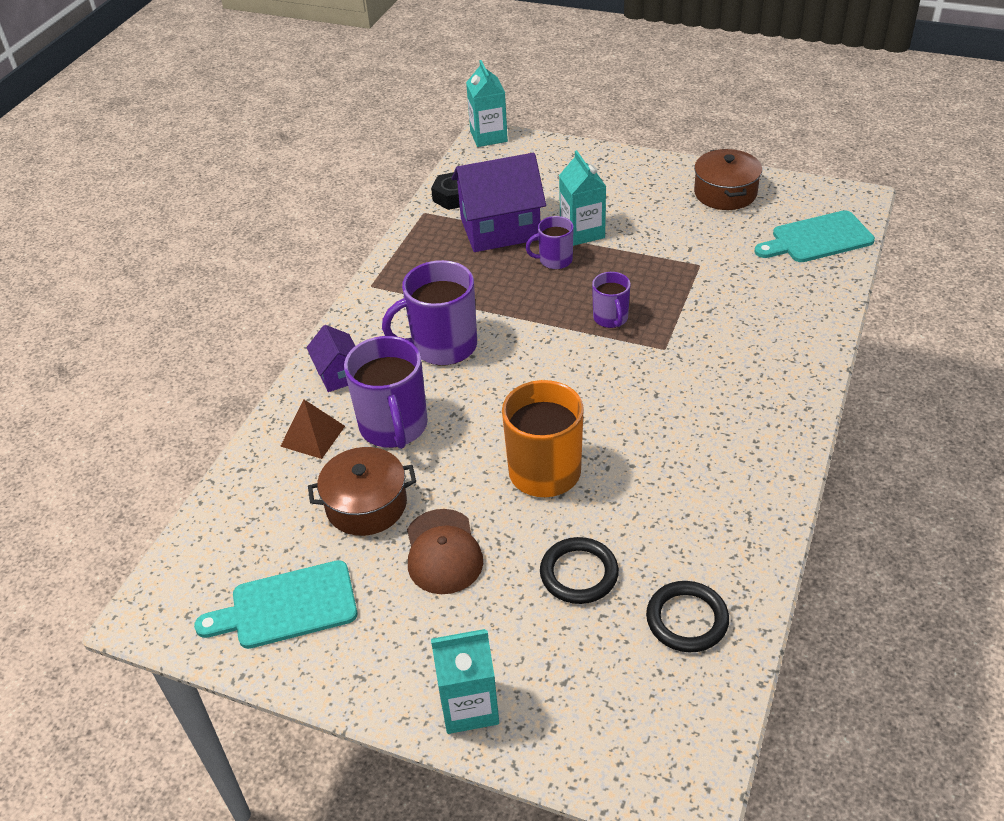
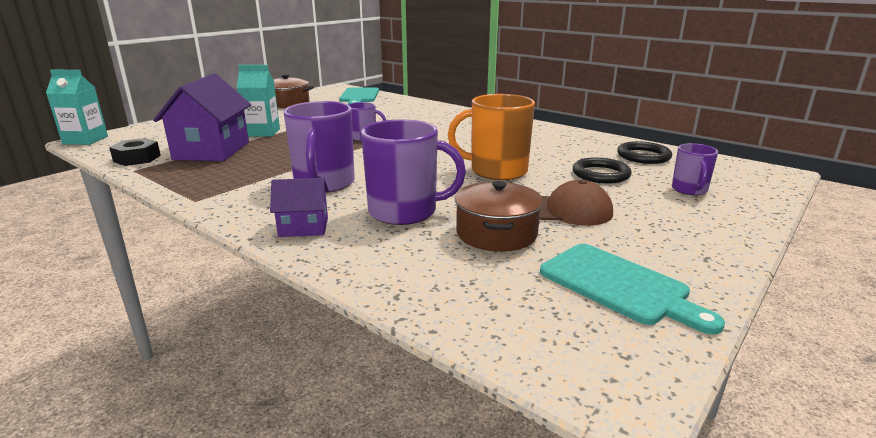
camera: 75 degrees left, 20 degrees down
turquoise cutting board [194,560,357,649] -> turquoise cutting board turned 45 degrees counterclockwise [540,244,725,335]
brown pyramid [280,399,345,459] -> none
turquoise carton [431,629,499,734] -> none
purple mug [526,216,574,269] -> purple mug moved to [672,143,718,195]

